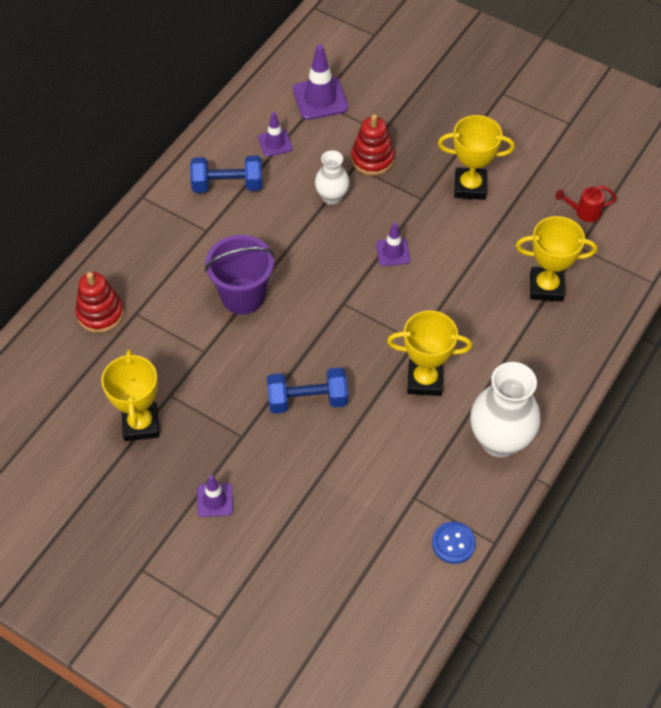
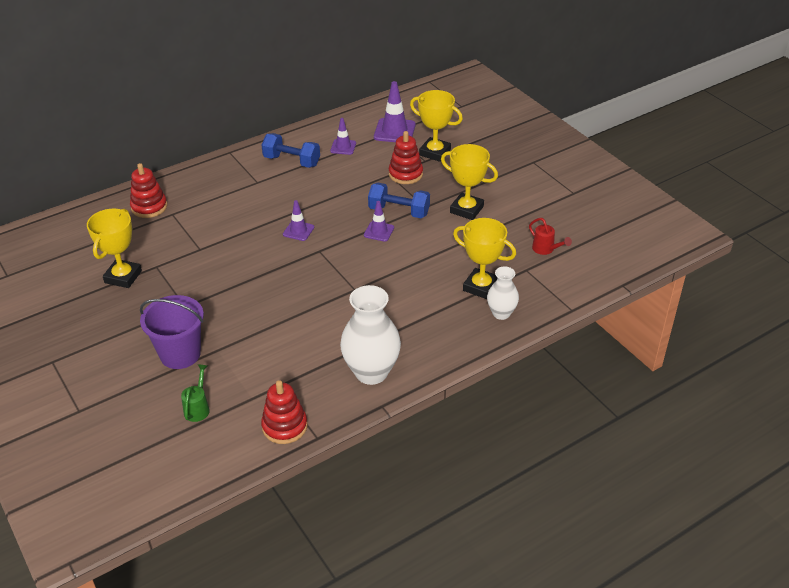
camera: 25 degrees right, 15 degrees down
purple traffic cone [197,475,233,517] -> purple traffic cone moved to [283,200,314,241]
purple bucket [205,235,275,314] -> purple bucket moved to [140,295,204,369]
blue dumbbell [267,367,348,414] -> blue dumbbell moved to [368,183,430,218]
white vase [315,150,349,205] -> white vase moved to [487,266,519,320]
yellow trophy [387,310,472,396] -> yellow trophy moved to [410,90,463,162]
blue button [432,522,476,564] -> red stacking toy [261,380,308,444]
red watering can [555,185,617,222] -> red watering can turned 150 degrees counterclockwise [529,218,572,255]
none -> green watering can [181,364,210,422]

